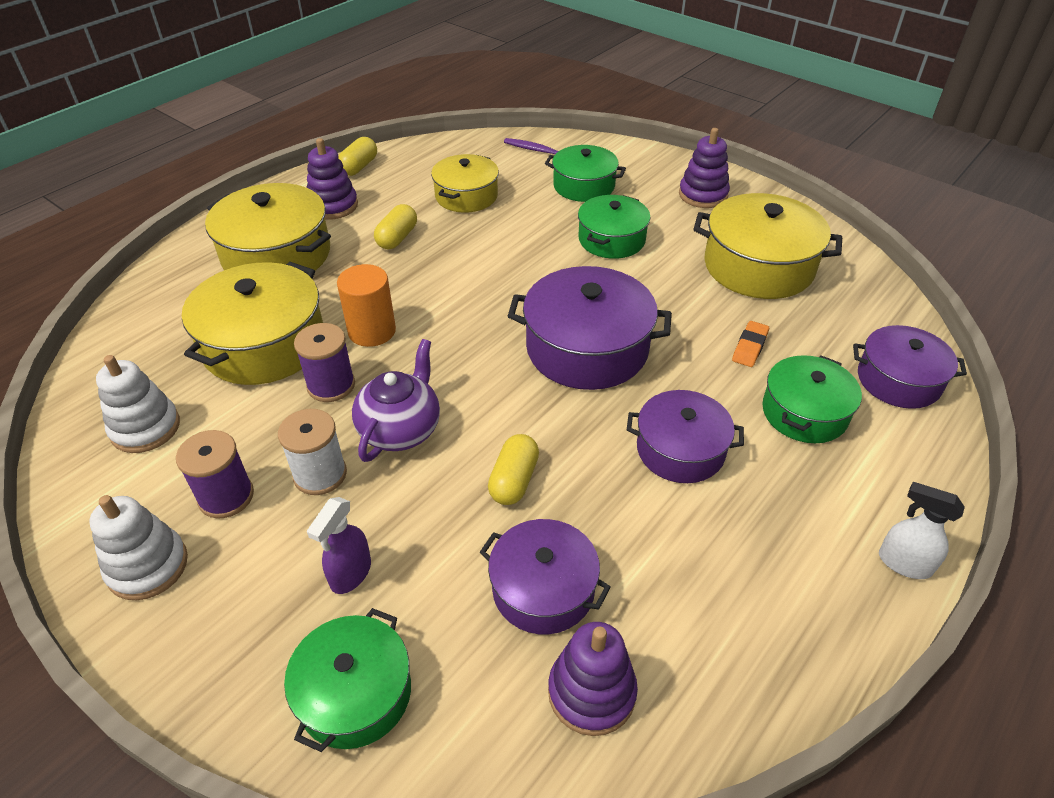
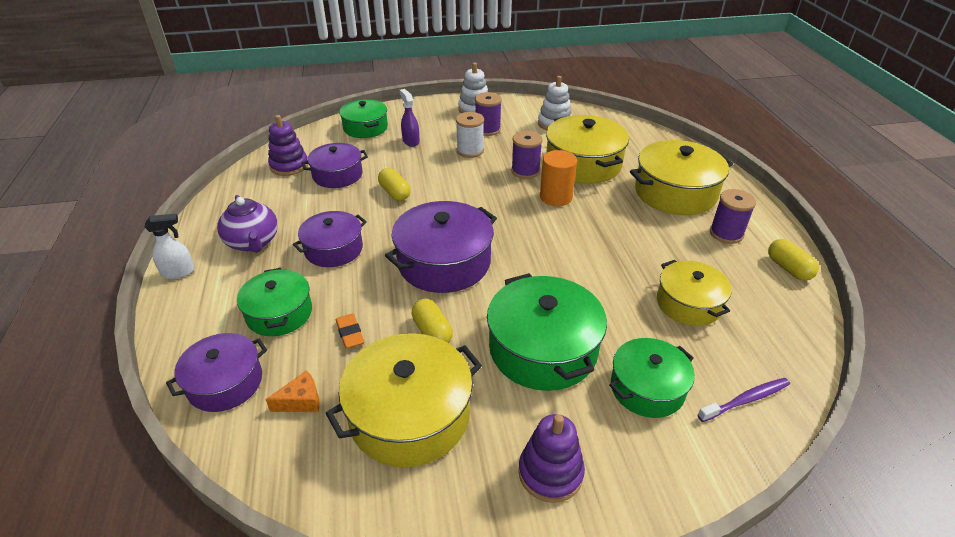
camera: 130 degrees right, 5 degrees down
purple stacking toy [307,138,358,220] -> purple spool [710,189,756,244]
purple teapot [352,339,440,462] -> purple teapot moved to [217,195,278,253]
yellow capsule [374,204,417,249] -> yellow capsule moved to [411,299,453,343]
green pot [578,195,650,259] -> green pot [487,273,607,391], size x1.56
none -> orange cheese [265,370,320,412]

